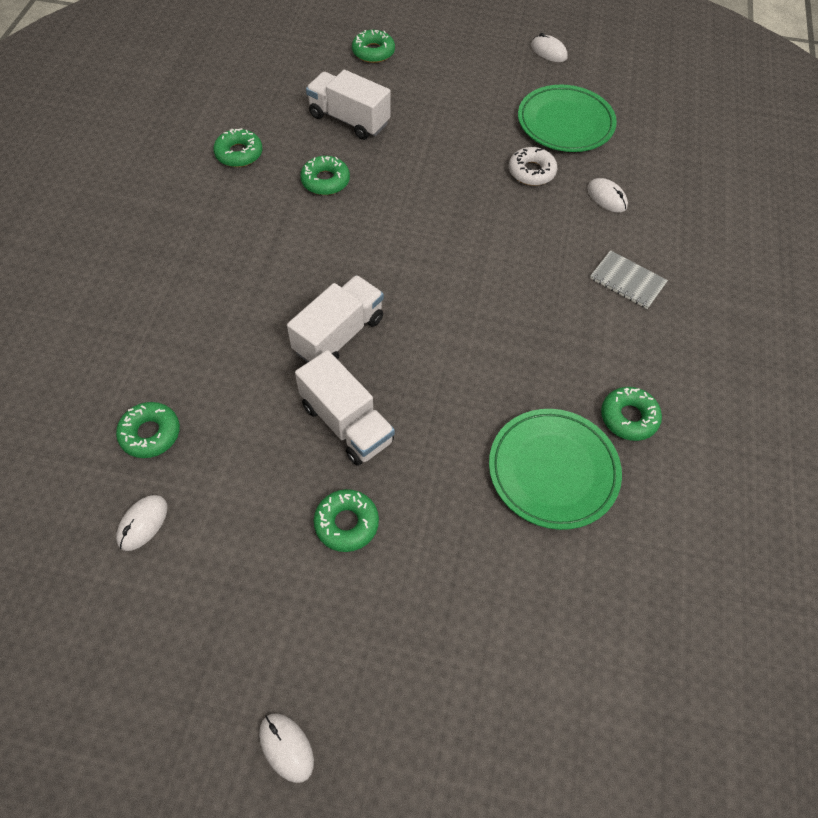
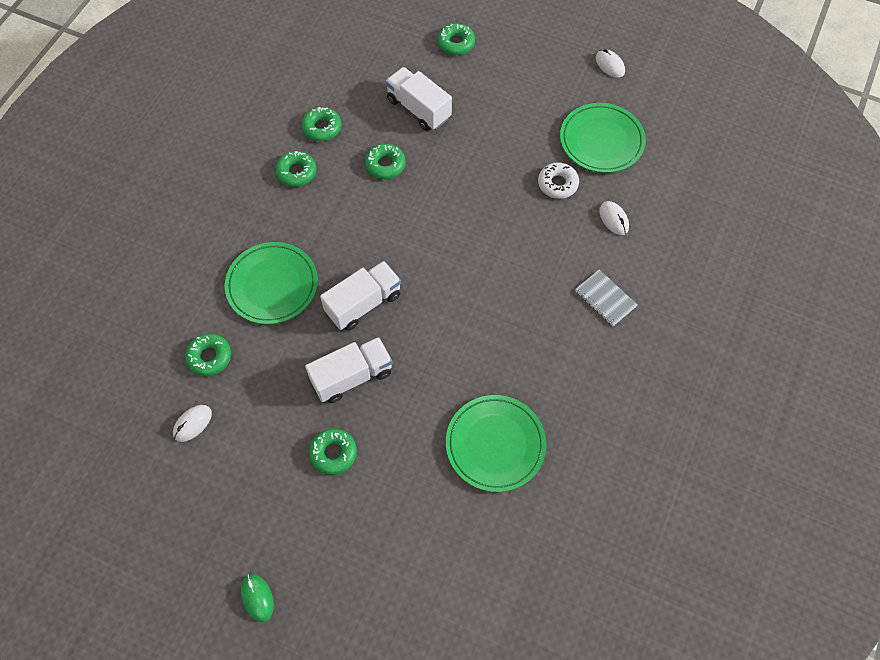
camera: 15 degrees right, 5 degrees up
white mouse [259,713,314,783] -> green mouse [241,574,274,622]
white truck [295,350,395,466] -> white truck turned 90 degrees counterclockwise [305,337,392,403]
green donut [601,387,662,441] -> green donut moved to [275,151,317,187]
none -> green plate [225,242,318,324]

